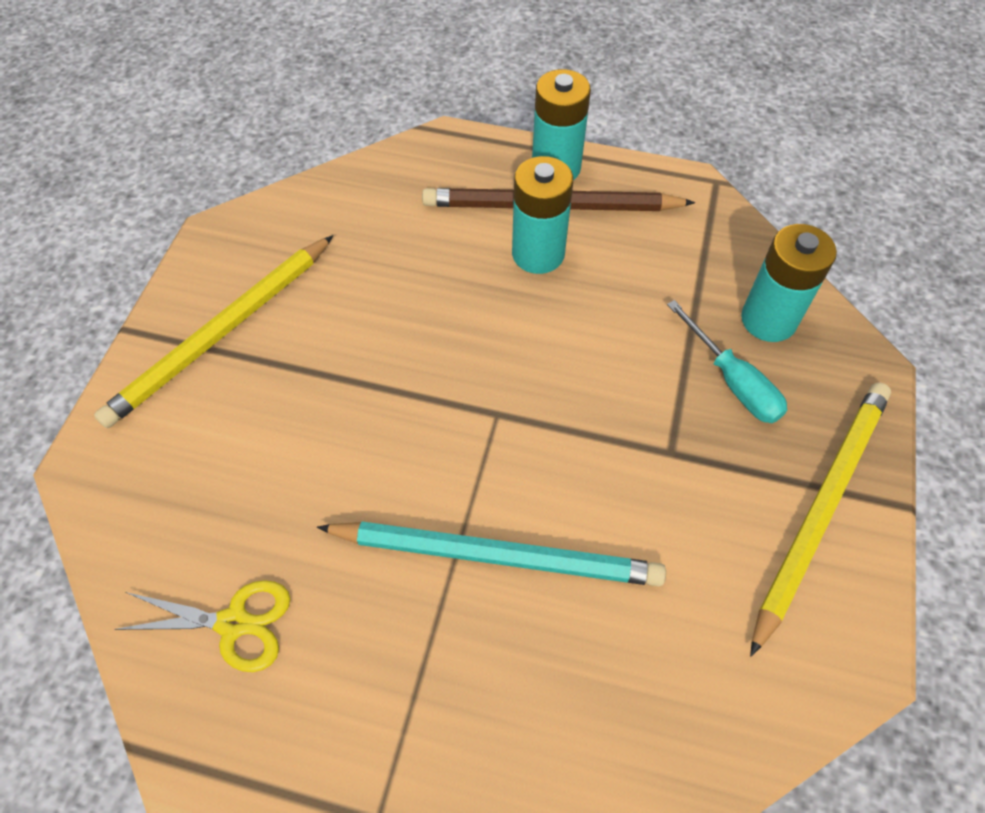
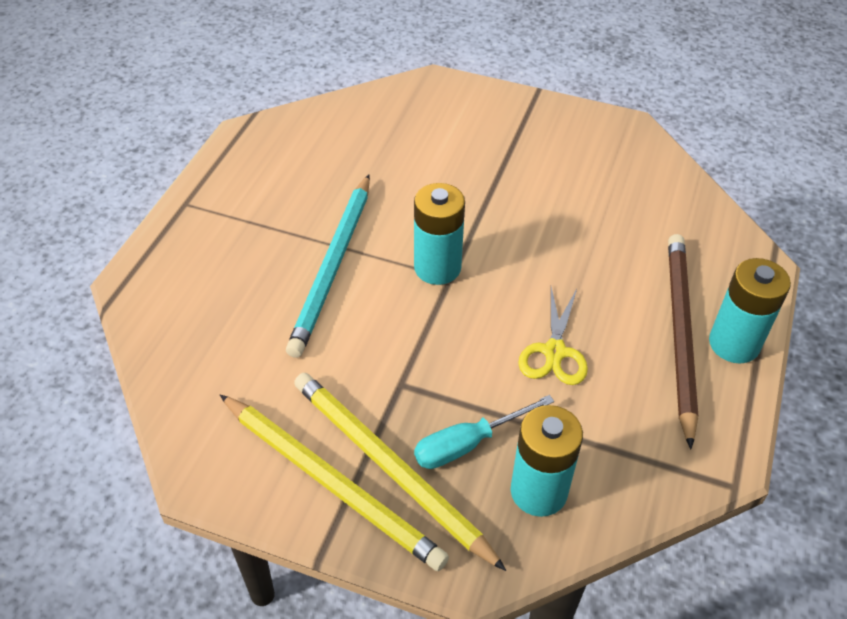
camera: 95 degrees right, 10 degrees down
yellow pencil [94,235,333,428] -> yellow pencil moved to [294,373,506,571]
yellow scissors [114,580,290,672] -> yellow scissors moved to [518,287,588,385]
turquoise battery [512,156,573,274] -> turquoise battery moved to [414,183,465,285]

